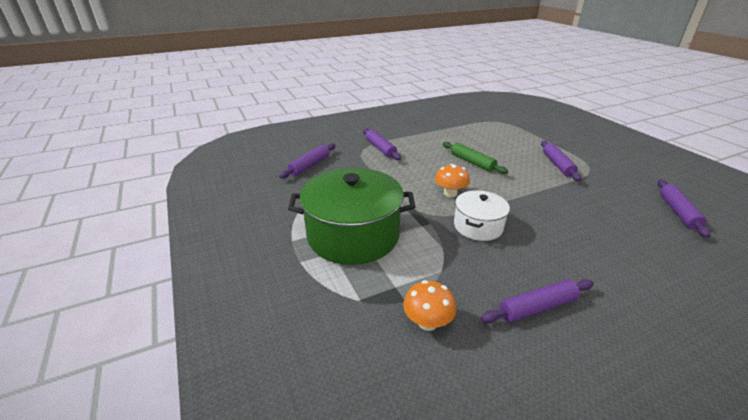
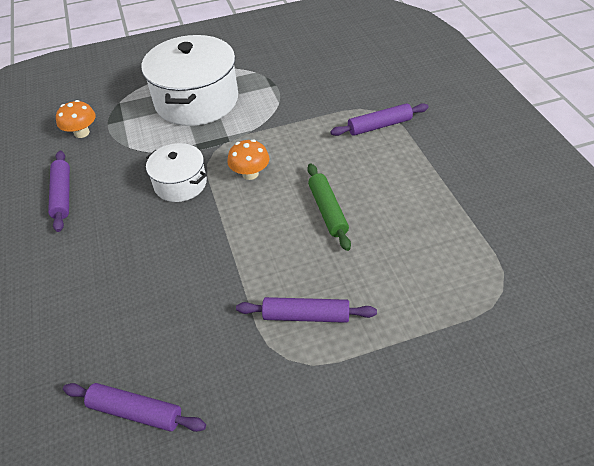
camera: 100 degrees right, 15 degrees up
purple rolling pin [279,143,335,179] -> none
green pot [288,168,415,265] -> white pot [141,35,238,126]
green rolling pin [443,142,508,174] -> green rolling pin turned 75 degrees counterclockwise [307,164,351,251]

